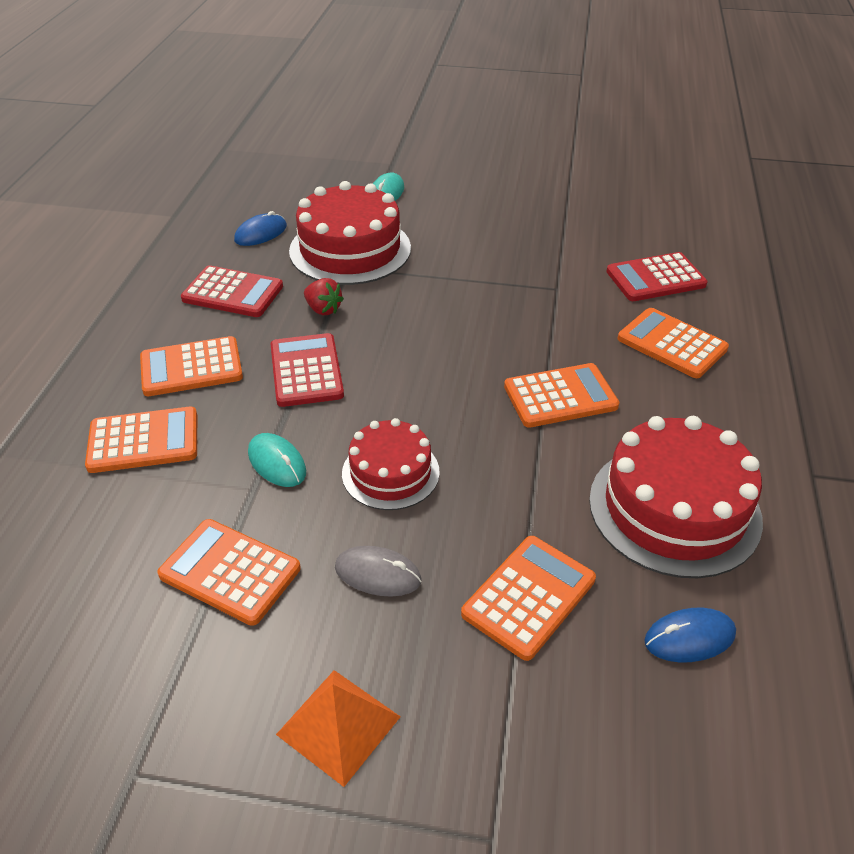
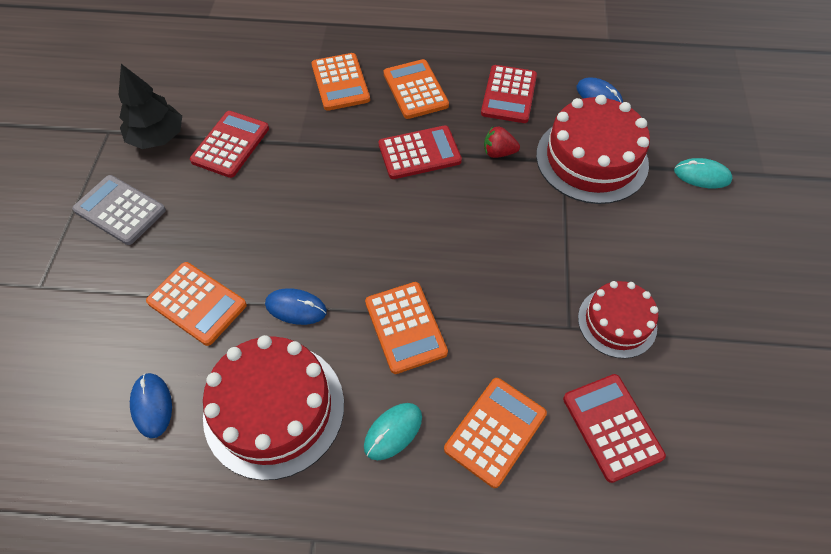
camera: 85 degrees right, 15 degrees up
orange calculator [157,519,301,626] -> red calculator [190,111,269,178]
turquoise mouse [248,433,306,487] -> turquoise mouse moved to [364,403,422,460]
orange pyramid [276,670,401,787] -> grey calculator [72,175,166,245]
red strawberry [304,278,344,315] -> red strawberry turned 60 degrees clockwise [484,127,520,158]
grey mouse [335,546,422,597] -> none
red cake [342,418,440,510] -> red cake moved to [578,281,658,359]
none -> black tree [119,64,182,149]
none -> blue mouse [265,288,327,325]

